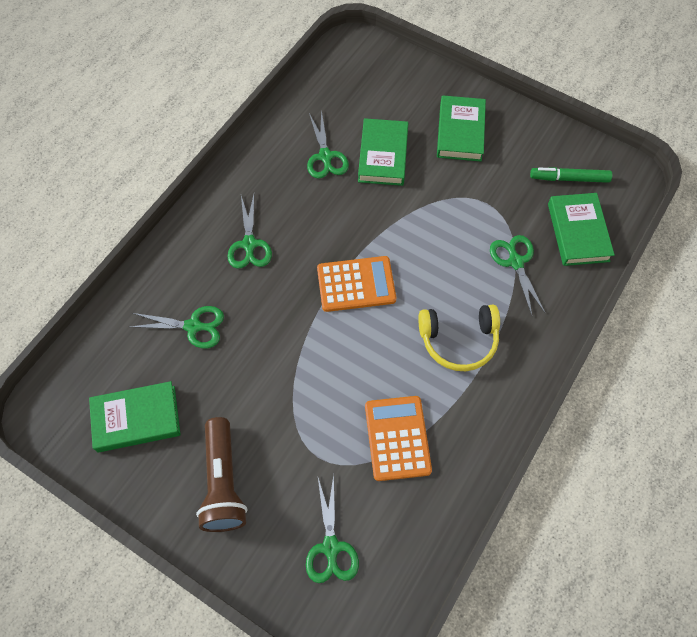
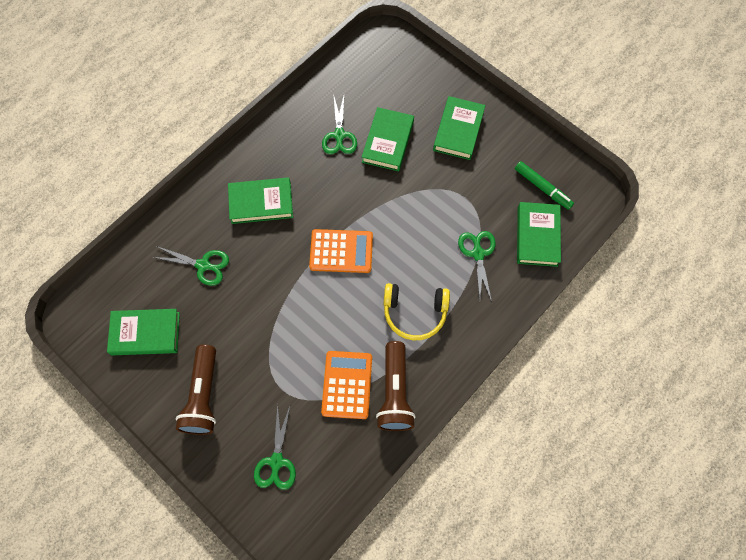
camera: 10 degrees right, 5 degrees up
green scissors [228,195,272,269] -> green book [228,178,293,224]
green marker [530,167,612,183] -> green marker turned 150 degrees counterclockwise [515,161,574,210]
none -> brown flashlight [376,341,416,431]

